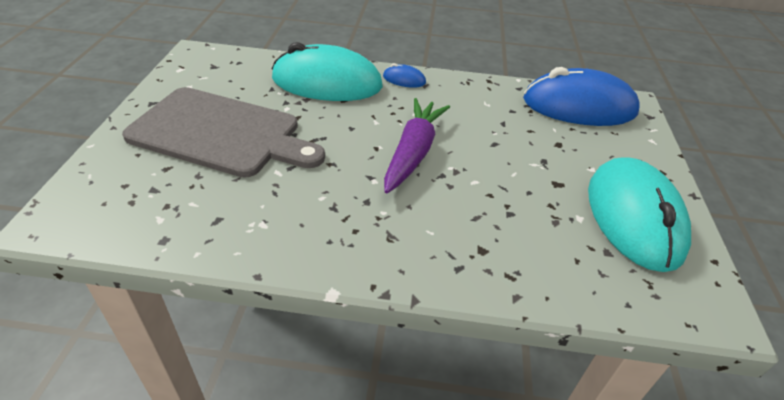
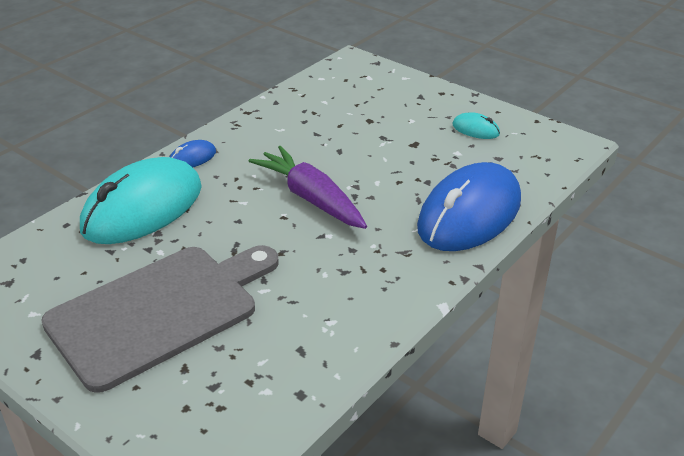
camera: 55 degrees left, 5 degrees down
blue mouse [523,67,640,126] -> blue mouse moved to [417,162,521,251]
turquoise mouse [588,157,691,272] -> turquoise mouse [452,112,500,139], size x0.41

